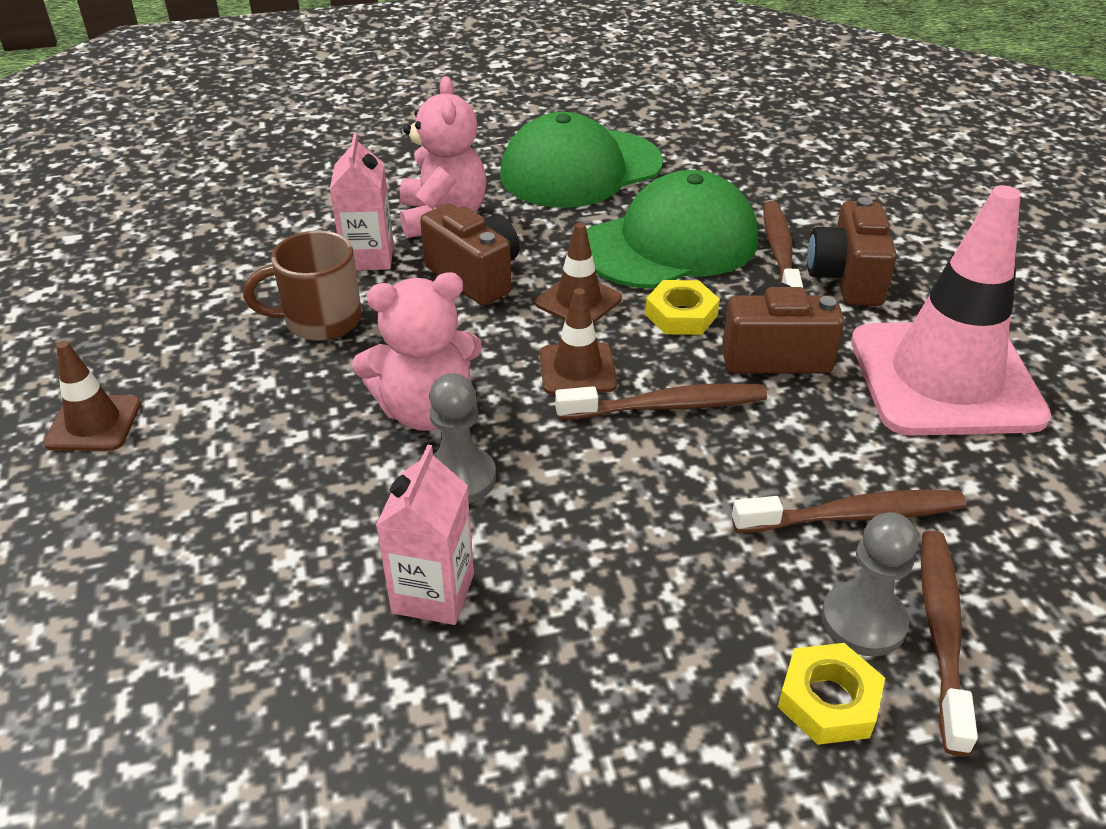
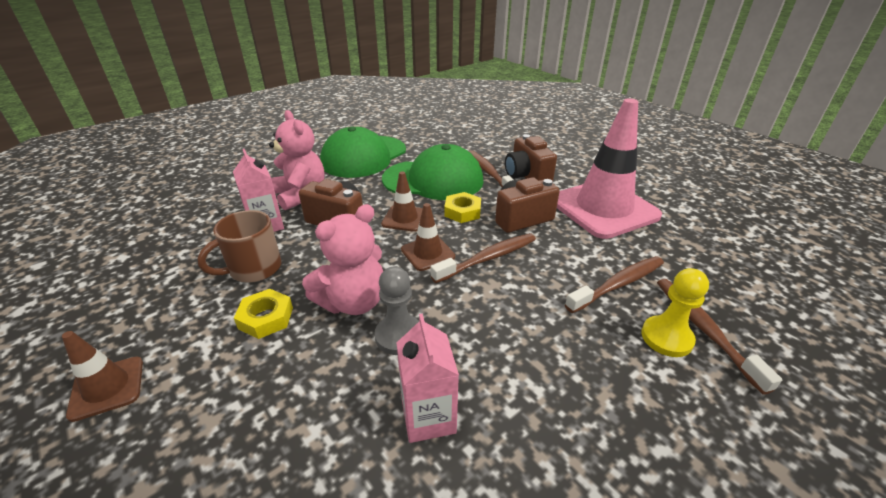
camera: 25 degrees left, 5 degrees down
green cap [587,170,758,289] -> green cap turned 60 degrees clockwise [382,144,484,200]
yellow nut [778,643,885,745] -> yellow nut moved to [234,289,293,339]
grey pawn [821,512,919,656] -> yellow pawn [641,268,709,357]

